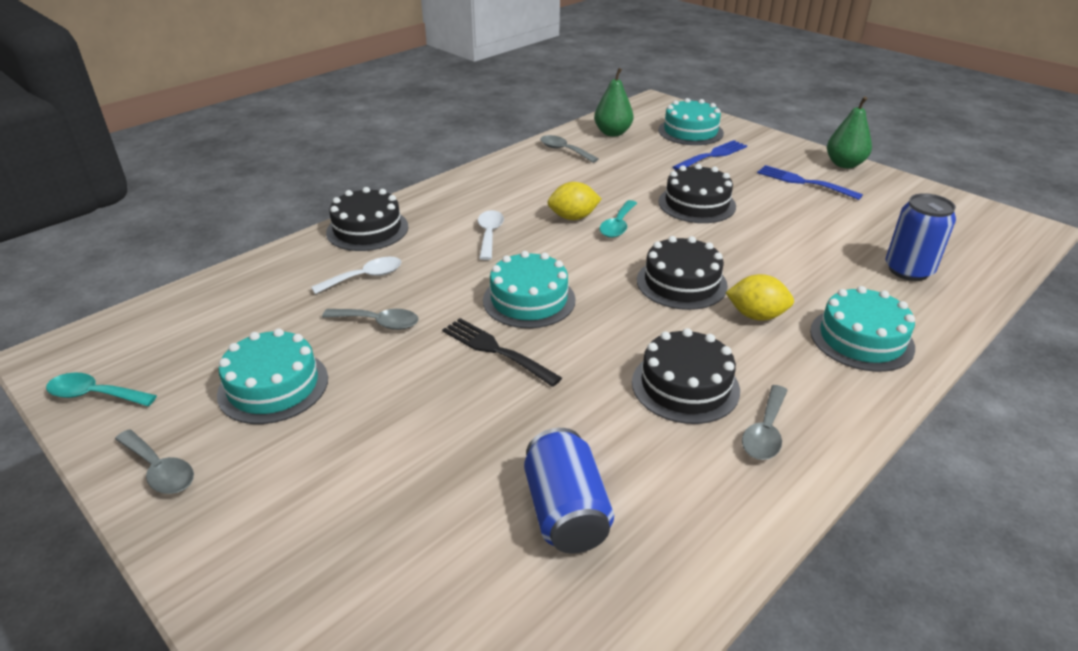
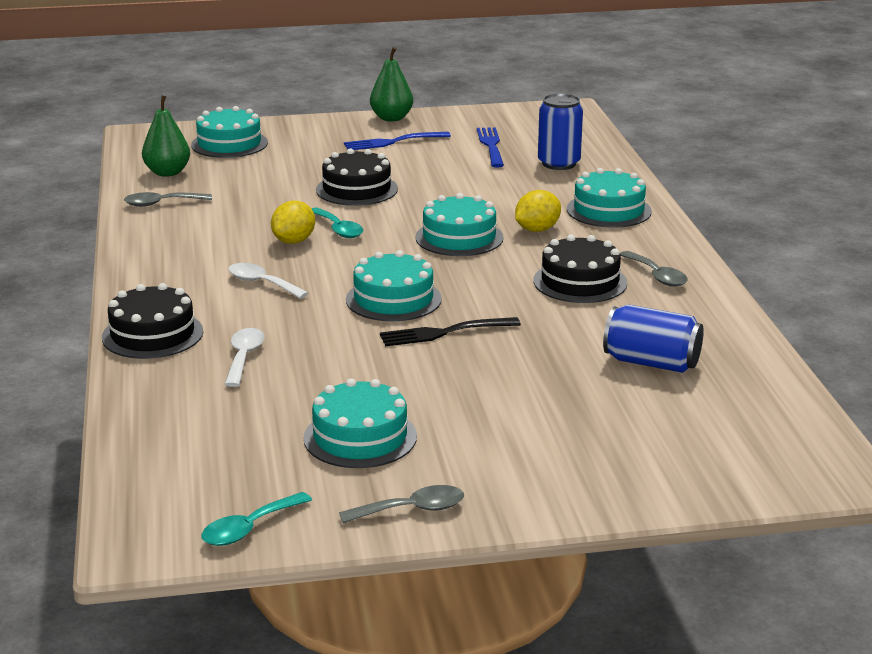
camera: 55 degrees left, 10 degrees down
grey spoon [322,309,419,330] -> none
black cake [637,236,728,310] -> turquoise cake [415,193,504,256]
blue fork [672,140,747,170] -> blue fork moved to [477,127,504,167]

